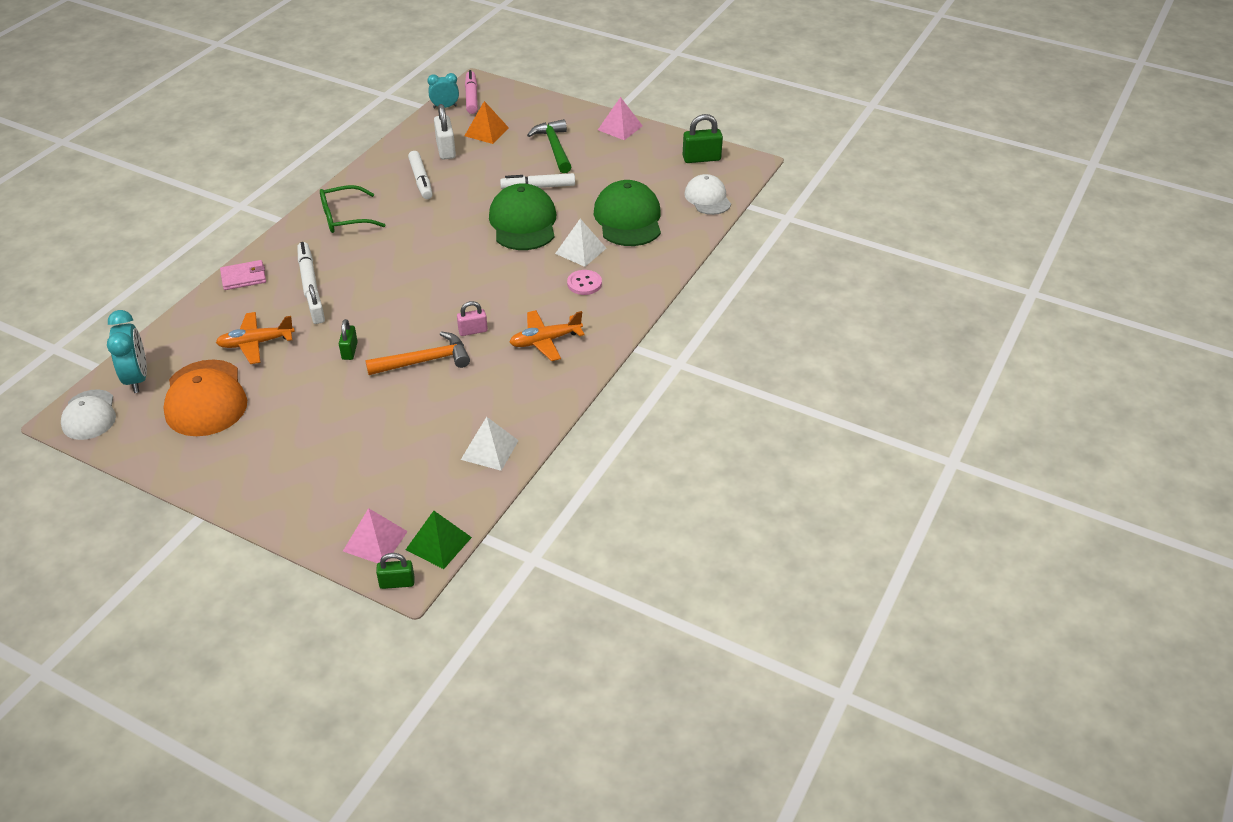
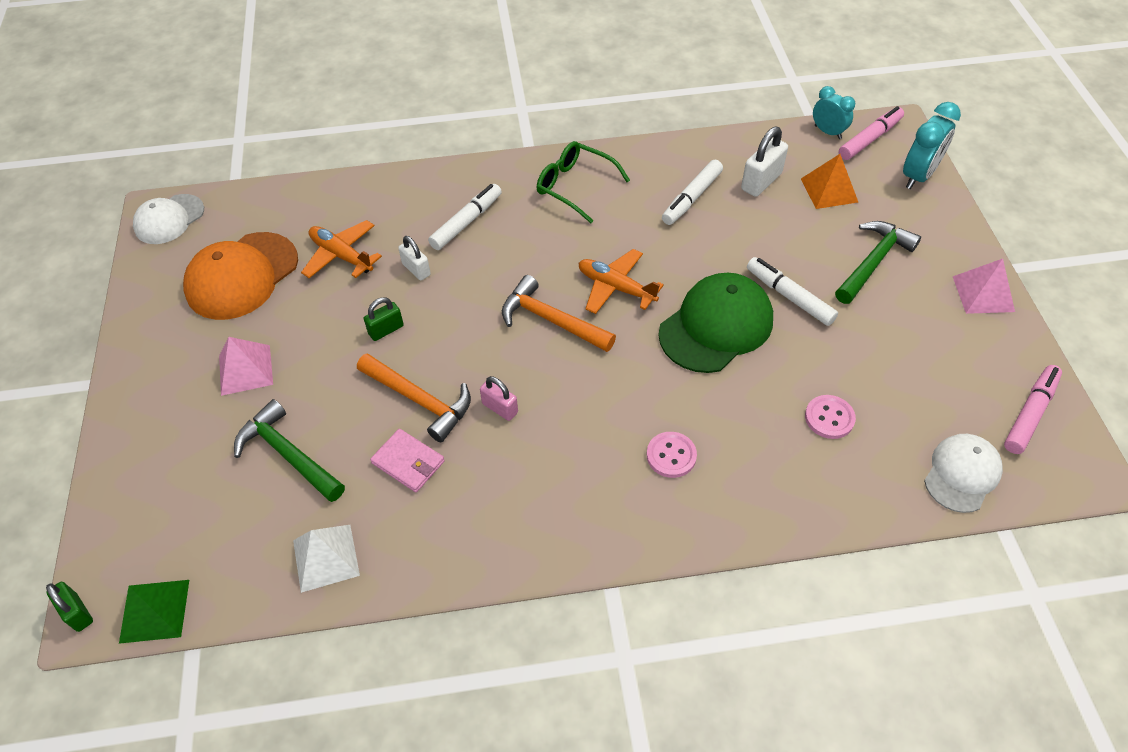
camera: 55 degrees right, 10 degrees up
turquoise clock [107,310,147,393] -> turquoise clock moved to [903,102,961,189]
pink wallet [220,260,266,290] -> pink wallet moved to [370,429,445,493]
white padlock [306,284,325,324] -> white padlock turned 75 degrees counterclockwise [398,236,431,281]
pink pyramid [343,508,408,563] -> pink pyramid moved to [219,337,273,396]
orange plane [509,310,585,361] -> orange plane moved to [579,249,664,314]
white pyramid [555,219,606,267] -> none
green cap [594,180,661,246] -> pink button [805,395,856,439]
green padlock [682,114,723,163] -> pink marker [1004,365,1062,454]
none -> green hammer [234,399,345,502]
none -> orange hammer [502,275,616,352]

